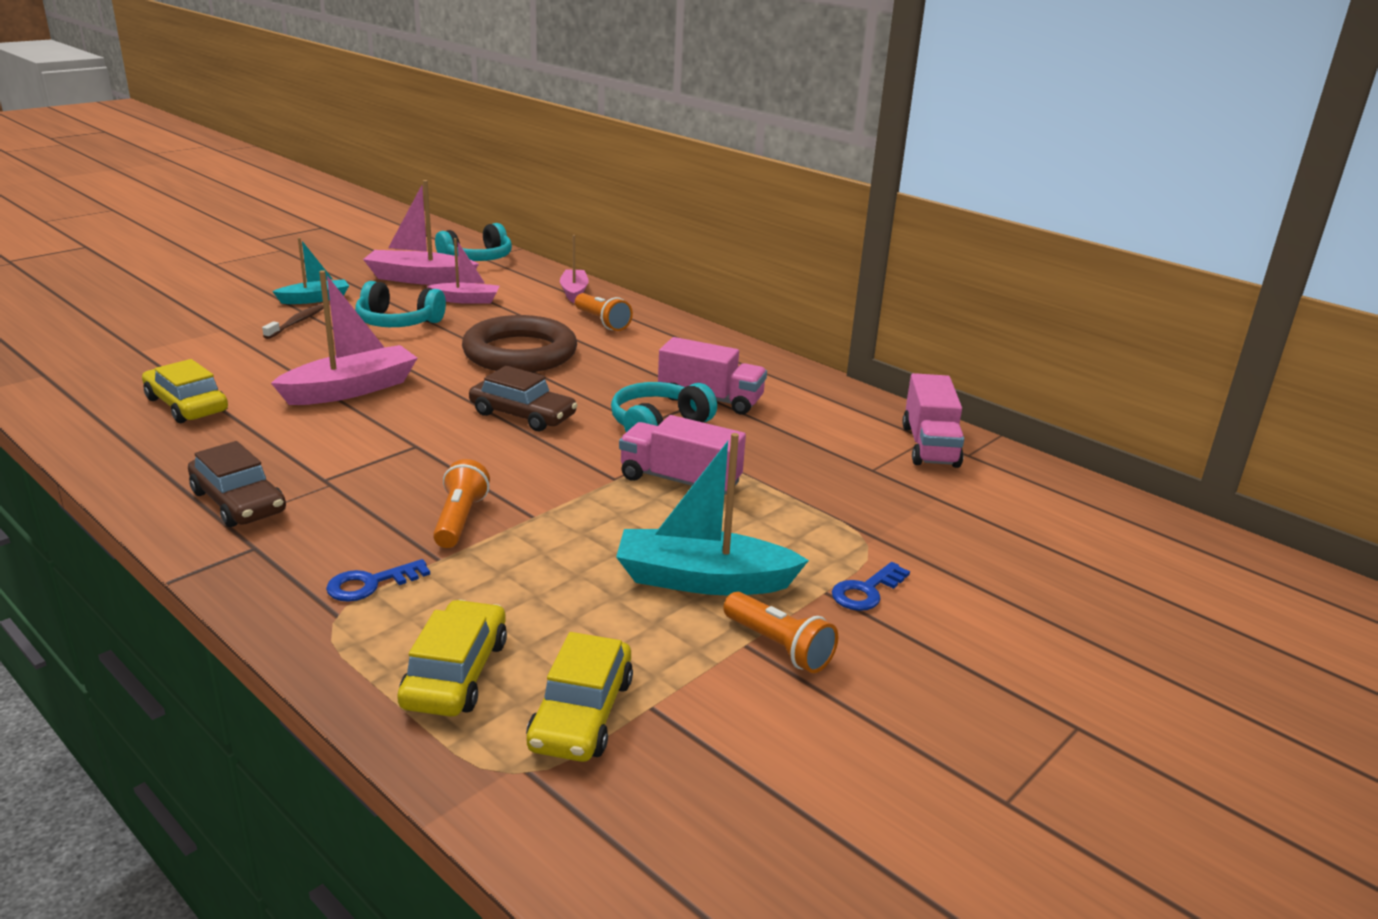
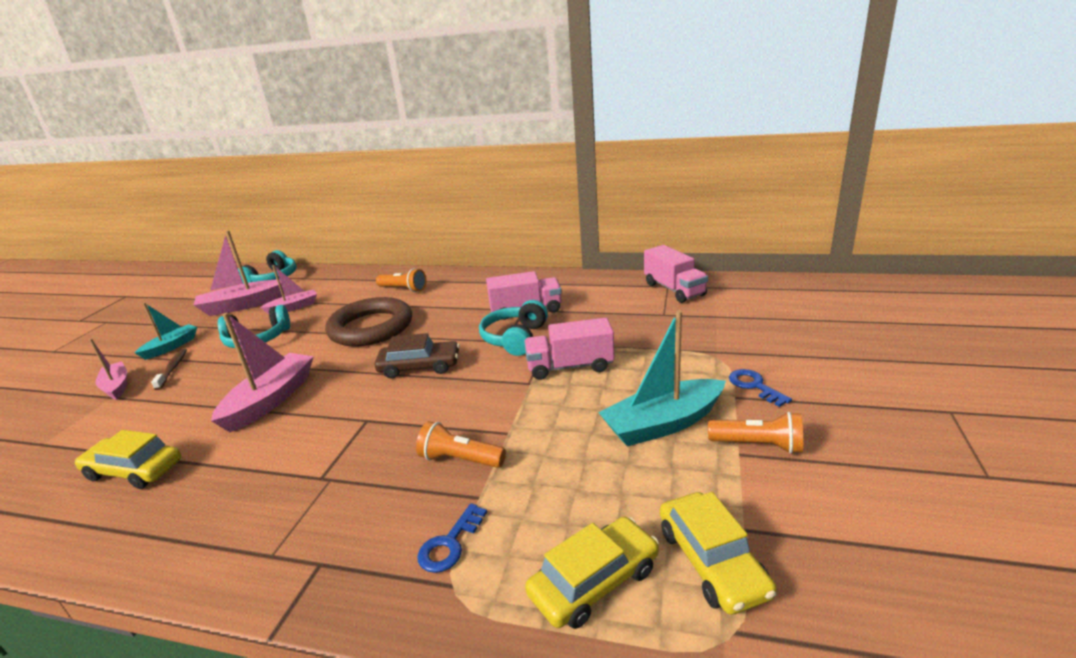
camera: 25 degrees left, 0 degrees up
brown car [188,441,286,527] -> none
yellow car [397,600,507,717] -> yellow car turned 75 degrees clockwise [525,516,659,629]
orange flashlight [433,459,490,548] -> orange flashlight turned 45 degrees counterclockwise [416,421,506,468]
pink boat [560,235,589,303] -> pink boat moved to [89,338,127,400]
blue key [832,562,910,611] -> blue key turned 135 degrees clockwise [729,369,792,407]

